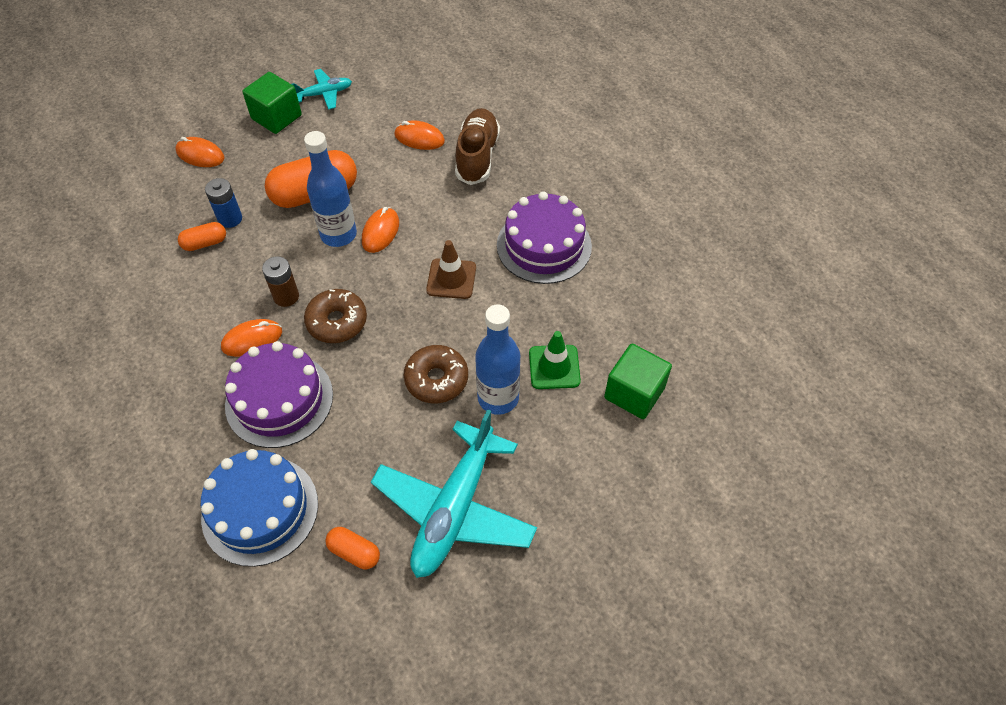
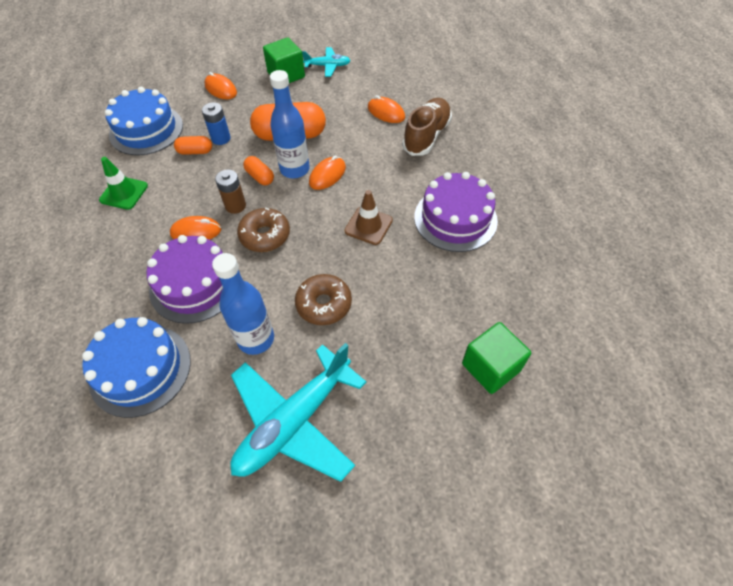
camera: 20 degrees right, 0 degrees up
orange capsule [325,527,380,569] -> orange capsule moved to [243,156,274,185]
blue bottle [475,304,520,415] -> blue bottle moved to [212,253,274,355]
green traffic cone [529,331,581,389] -> green traffic cone moved to [99,157,148,210]
none -> blue cake [105,87,183,155]

